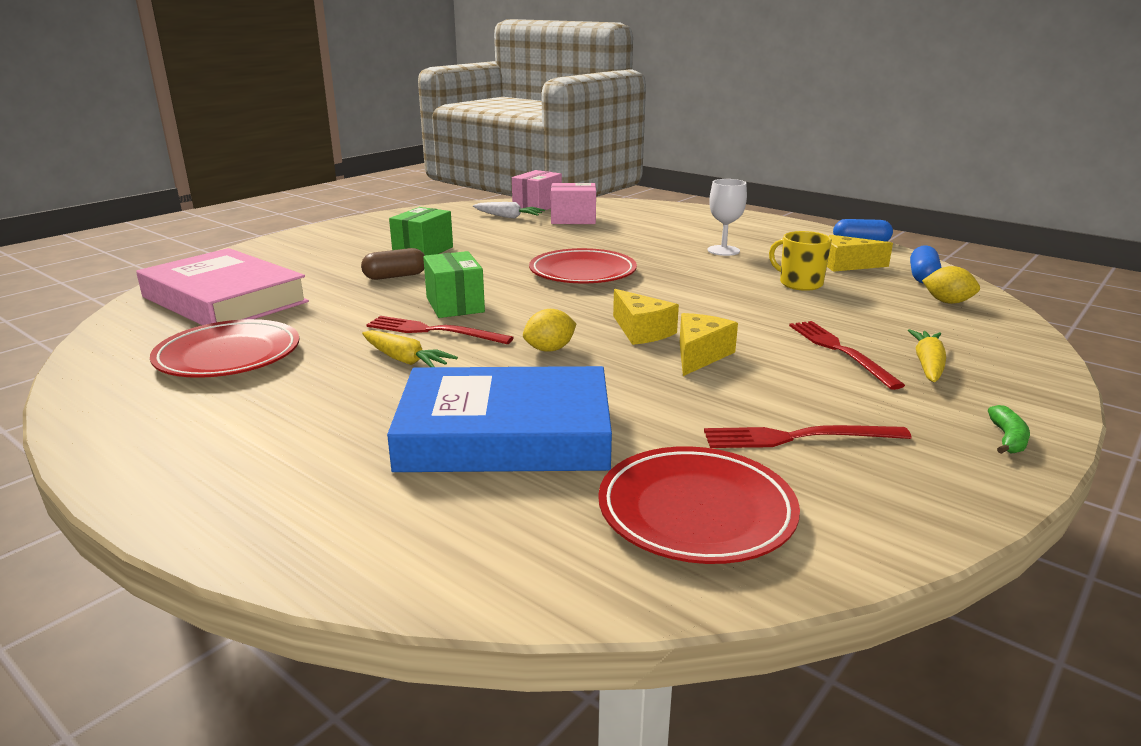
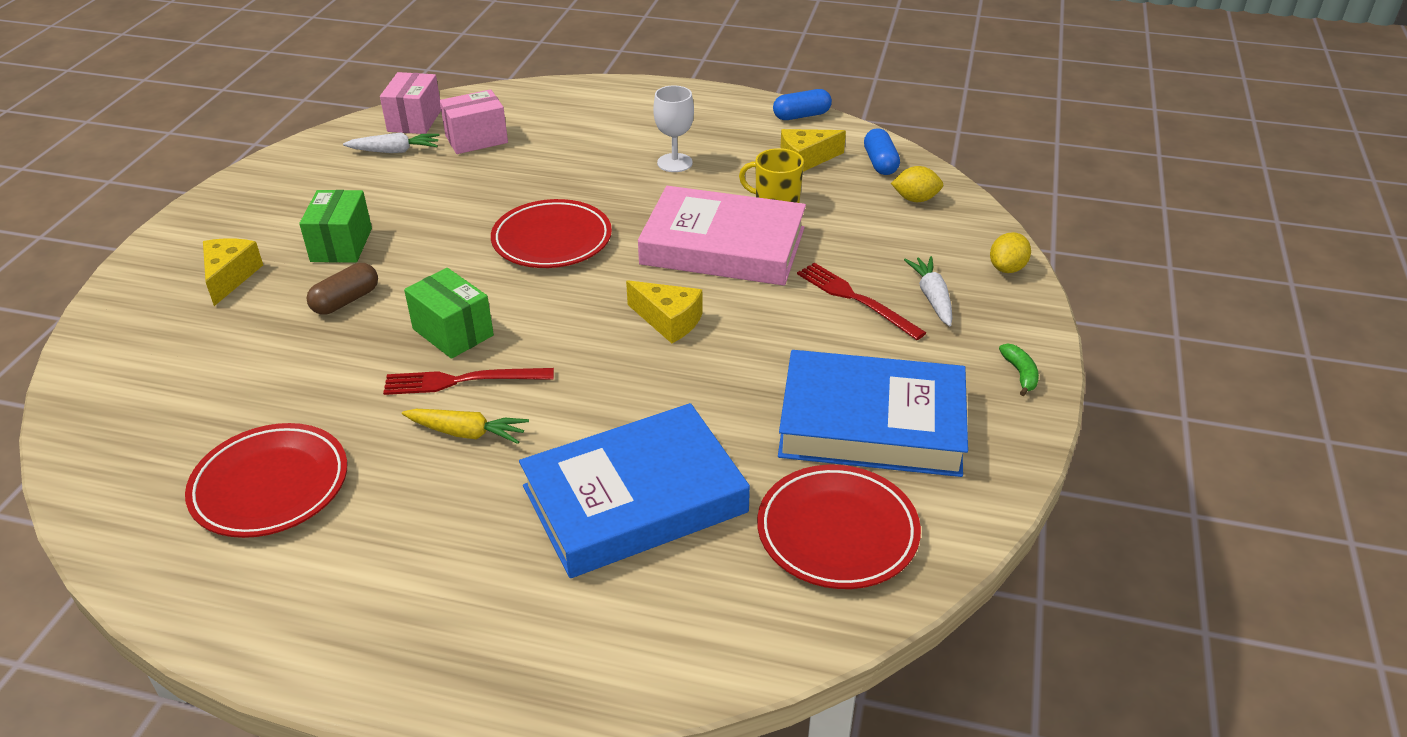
camera: 25 degrees left, 15 degrees up
pink book [136,248,309,325] -> pink book moved to [638,186,806,286]
yellow lemon [523,309,576,352] -> yellow lemon moved to [990,232,1031,273]
yellow cheese [680,313,738,376] -> yellow cheese moved to [203,238,263,306]
red fork [704,425,912,448] -> blue book [778,350,968,477]
yellow carrot [908,329,946,382] -> white carrot [904,256,952,326]

